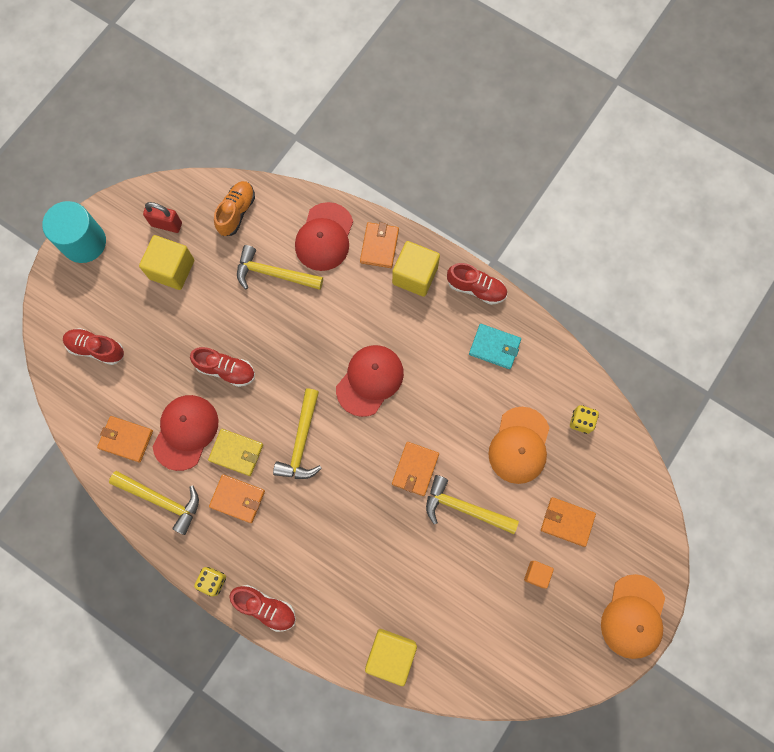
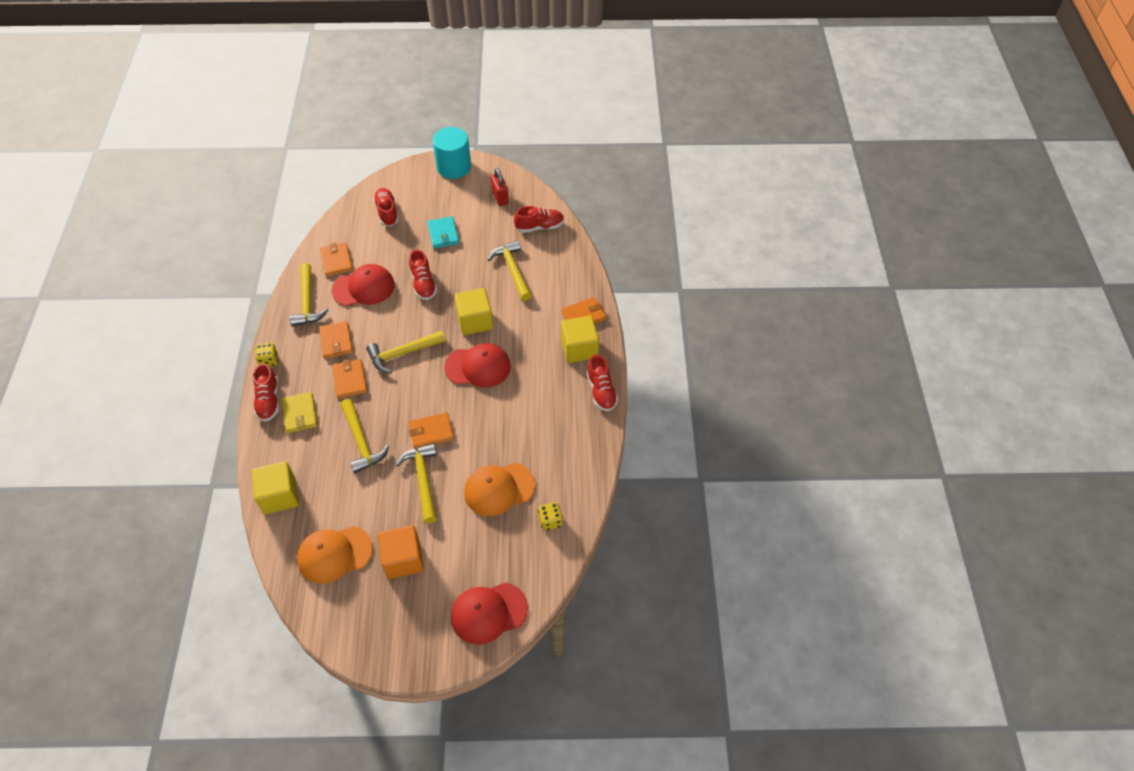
camera: 55 degrees right, 20 degrees down
yellow cube [139,235,194,290] -> yellow cube moved to [454,288,493,335]
yellow wallet [208,429,263,476] -> yellow wallet moved to [282,392,317,433]
orange shoe [214,181,255,236] -> red shoe [514,206,564,233]
red cap [295,202,353,271] -> red cap moved to [451,583,528,645]
turquoise wallet [469,324,521,369] -> turquoise wallet moved to [427,216,459,249]
orange cube [524,561,554,589] -> orange cube [378,525,424,579], size x1.87
orange wallet [541,497,596,547] -> orange wallet moved to [332,359,367,399]
orange cap [601,574,665,659] -> orange cap moved to [297,526,373,584]
none -> yellow hammer [341,399,389,473]

